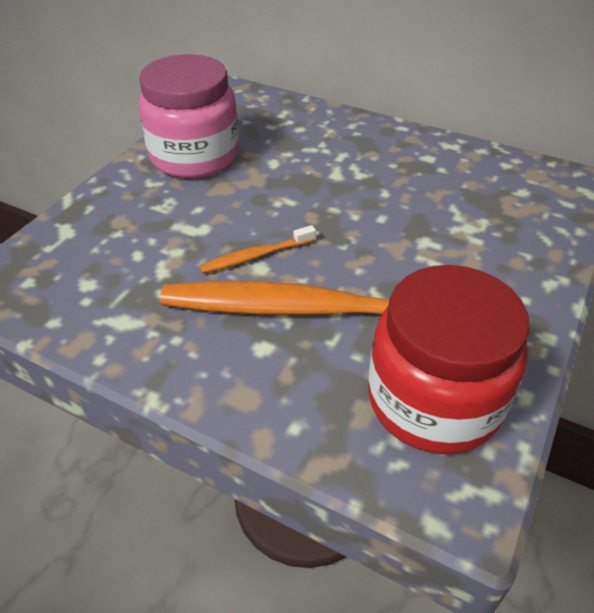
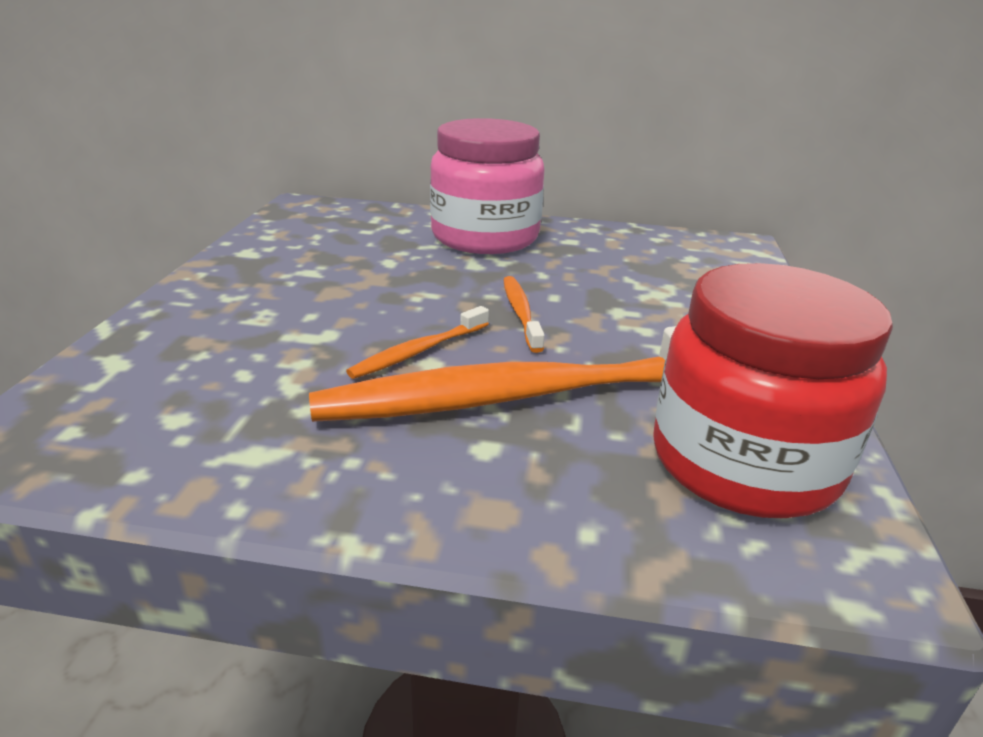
camera: 20 degrees left, 15 degrees down
pink jar [139,54,239,178] -> pink jar moved to [430,118,545,254]
none -> orange toothbrush [503,276,545,353]

